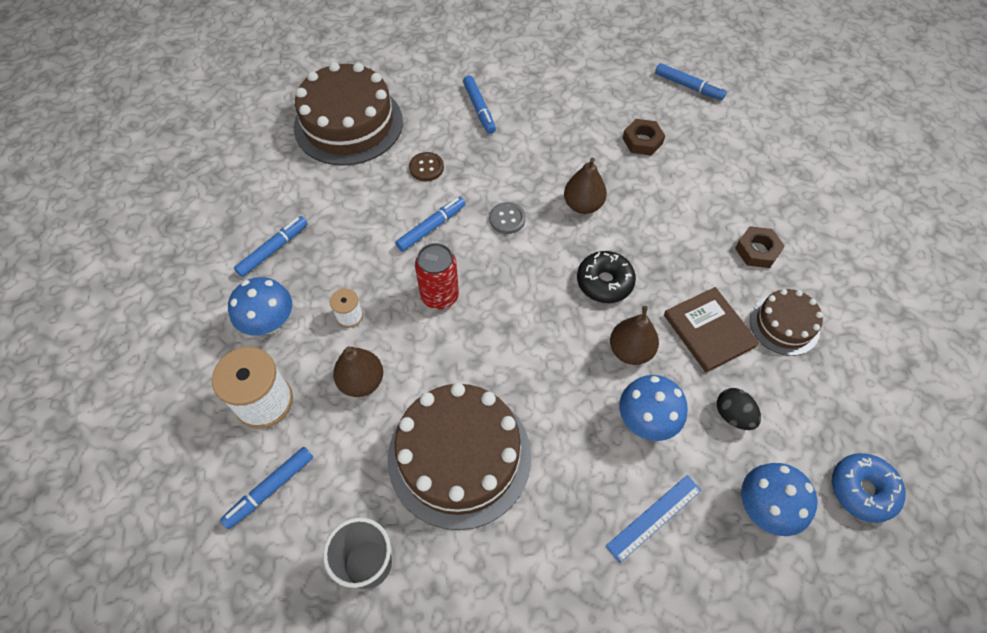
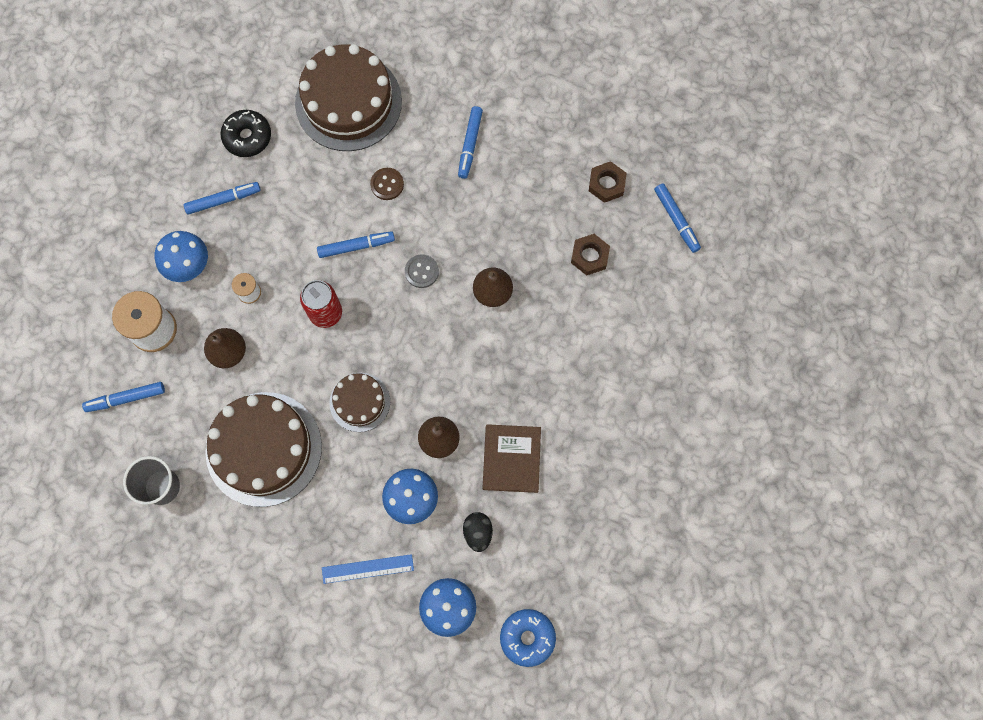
camera: 30 degrees right, 15 degrees up
black donut [577,251,636,303] -> black donut moved to [221,110,271,157]
brown nut [735,226,785,268] -> brown nut moved to [589,161,627,203]
brown cake [750,289,823,356] -> brown cake moved to [330,373,390,432]

